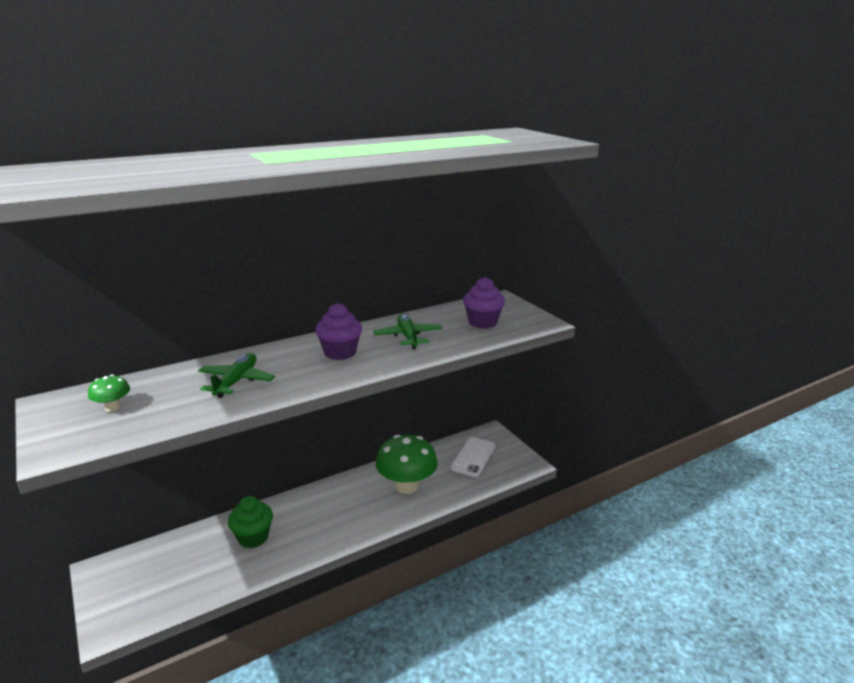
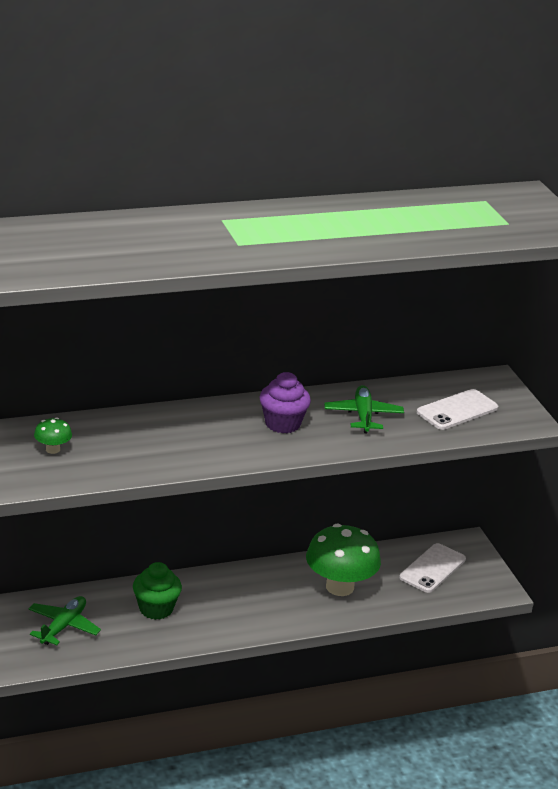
camera: 10 degrees right, 5 degrees up
green plane [198,353,275,398] -> green plane moved to [29,596,101,645]
purple cupcake [463,277,505,329] -> white phone [417,389,498,430]

